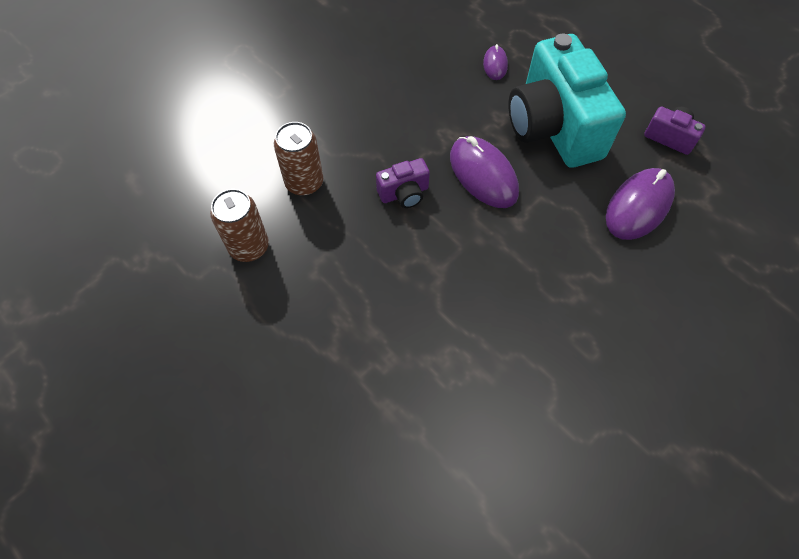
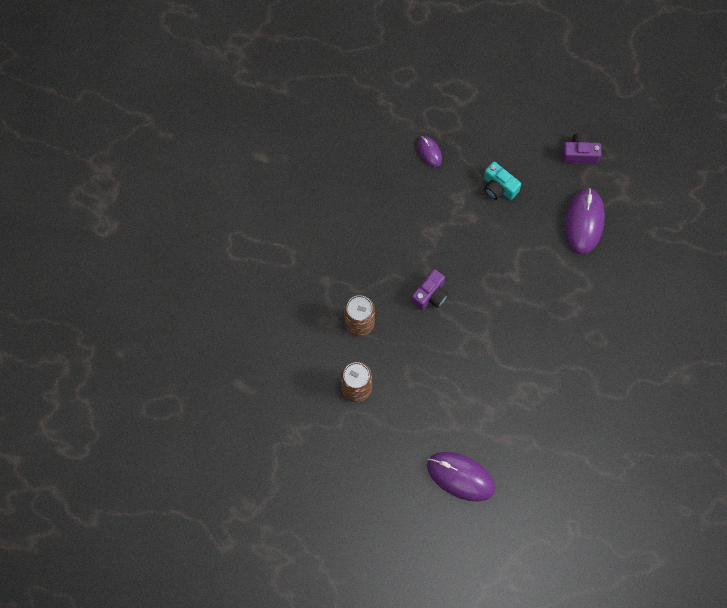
camera: 30 degrees left, 10 degrees up
purple mouse [450,136,519,208] -> purple mouse moved to [427,452,495,502]
turquoise camera [509,34,626,168] -> turquoise camera [484,162,521,200], size x0.43

